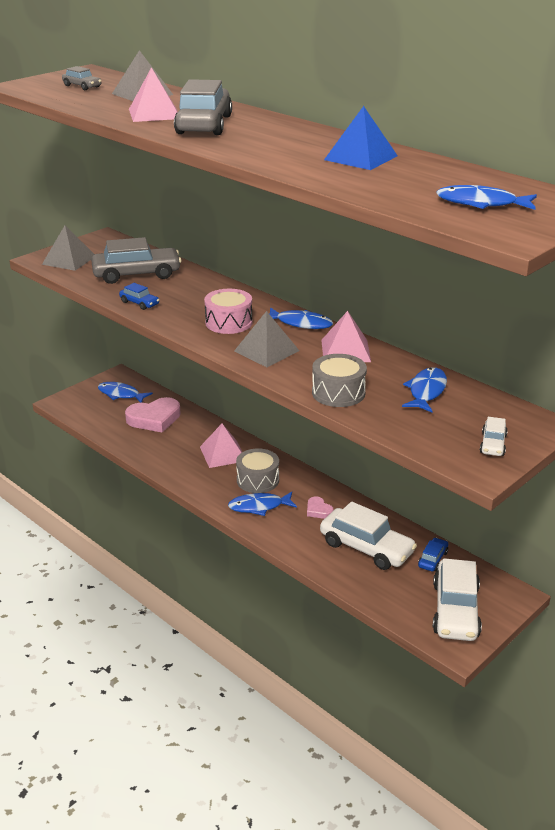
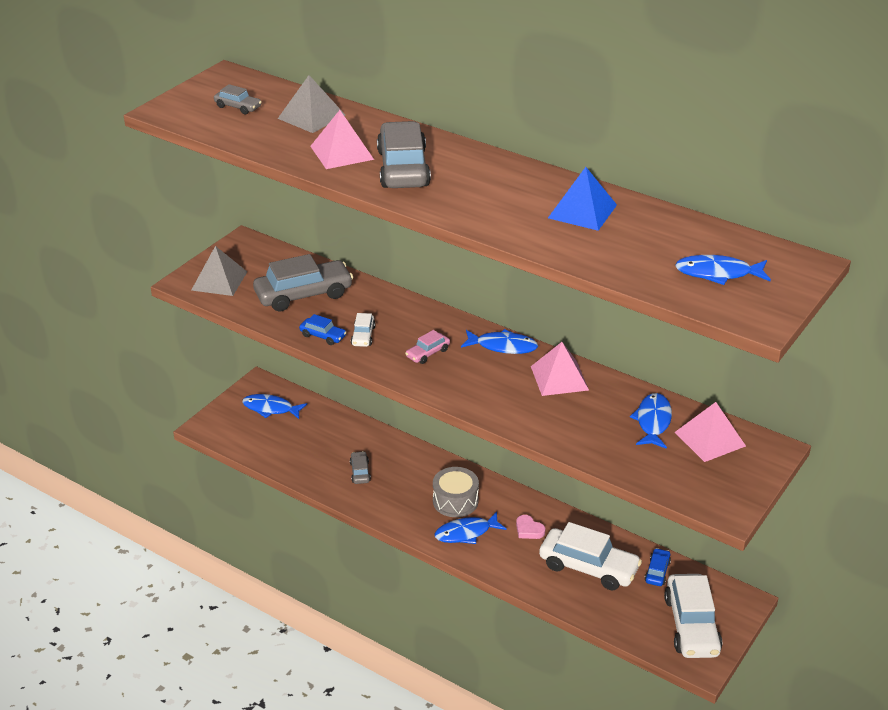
camera: 10 degrees left, 5 degrees up
pink heart [125,397,181,433] -> none
pink pyramid [200,424,242,468] -> pink pyramid moved to [675,402,746,462]
pink drum [204,289,253,334] -> pink car [405,330,450,364]
grey pyramid [234,311,300,367] -> none
grey drum [312,354,367,407] -> none
white car [480,417,508,456] -> white car moved to [351,313,376,347]
none -> grey car [350,451,371,484]

